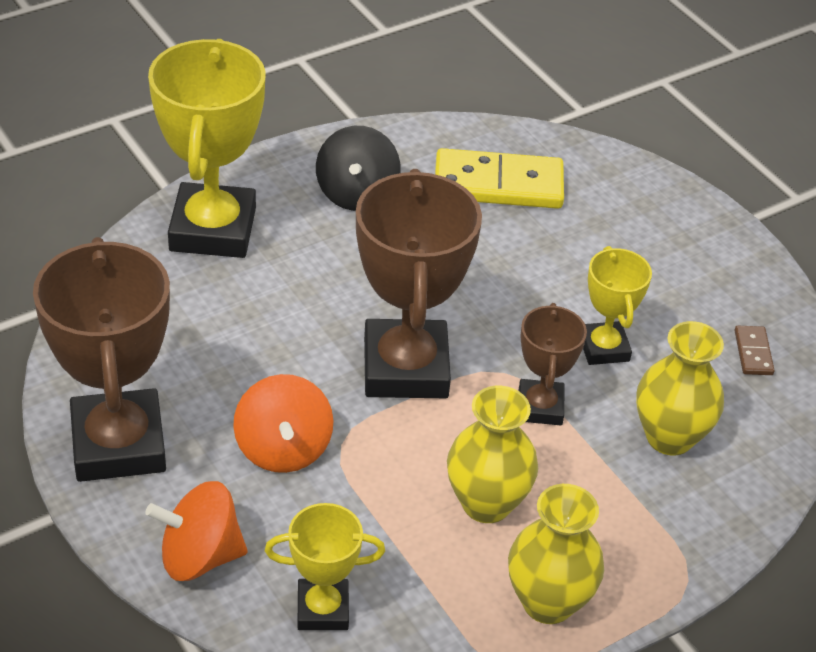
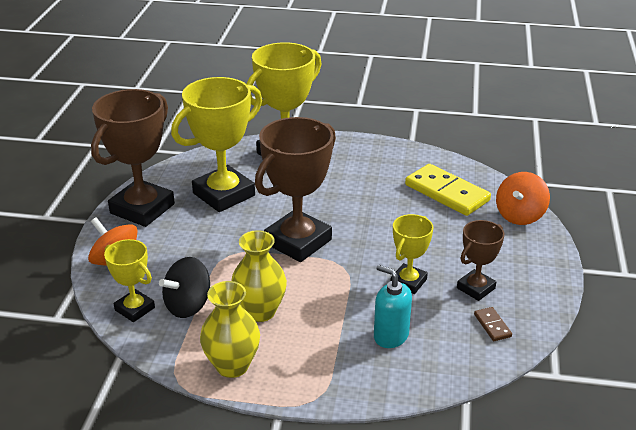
camera: 45 degrees right, 10 degrees down
orange spinning top [233,374,333,473] -> orange spinning top moved to [496,172,550,225]
black spinning top [316,126,400,211] -> black spinning top moved to [159,257,210,318]
brown trophy [519,303,587,425] -> brown trophy moved to [457,220,505,301]
yellow vase [636,321,724,456] -> turquoise soap dispenser [374,265,412,348]
brown domino [735,326,775,375] -> brown domino turned 60 degrees counterclockwise [474,307,512,341]
none -> yellow trophy [171,77,262,212]

